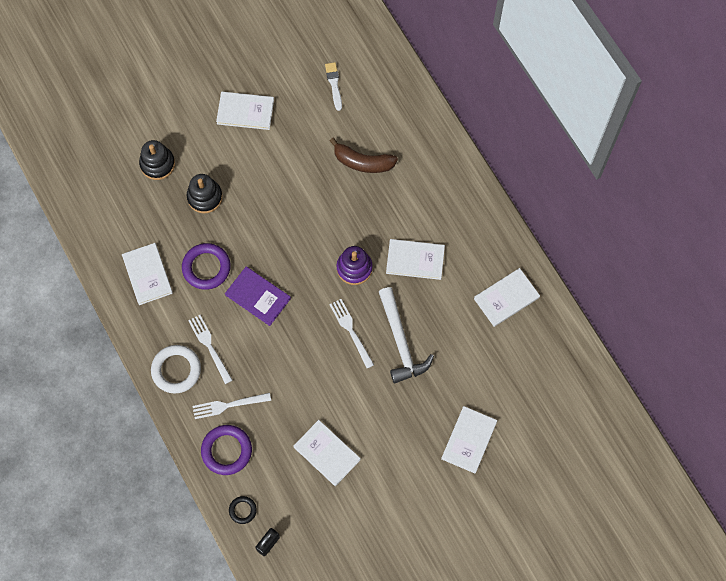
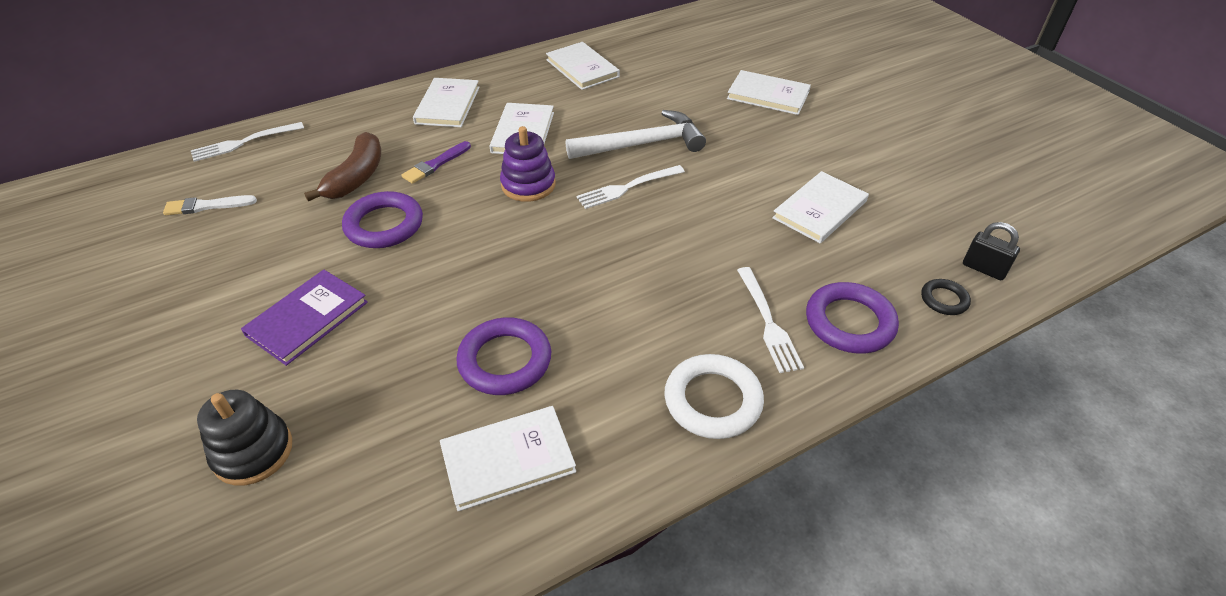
camera: 90 degrees left, 25 degrees down
black stacking toy [187,174,223,213] -> none
white fork [188,315,232,384] -> white fork moved to [191,122,304,162]
white book [216,92,274,130] -> white book moved to [413,78,480,127]
purple book [225,266,291,326] -> purple book moved to [241,270,368,366]
none -> purple ring [342,191,423,248]
none -> purple brush [402,141,471,184]

